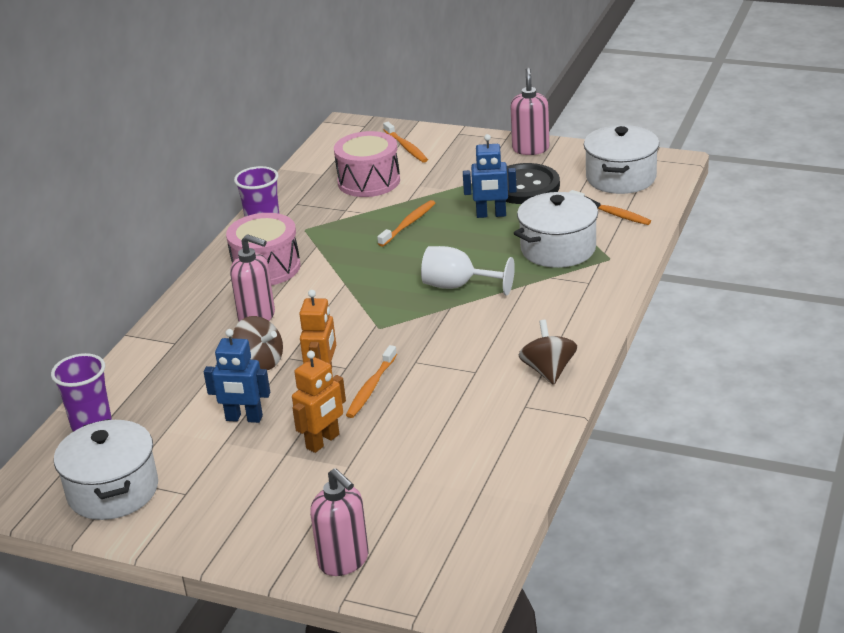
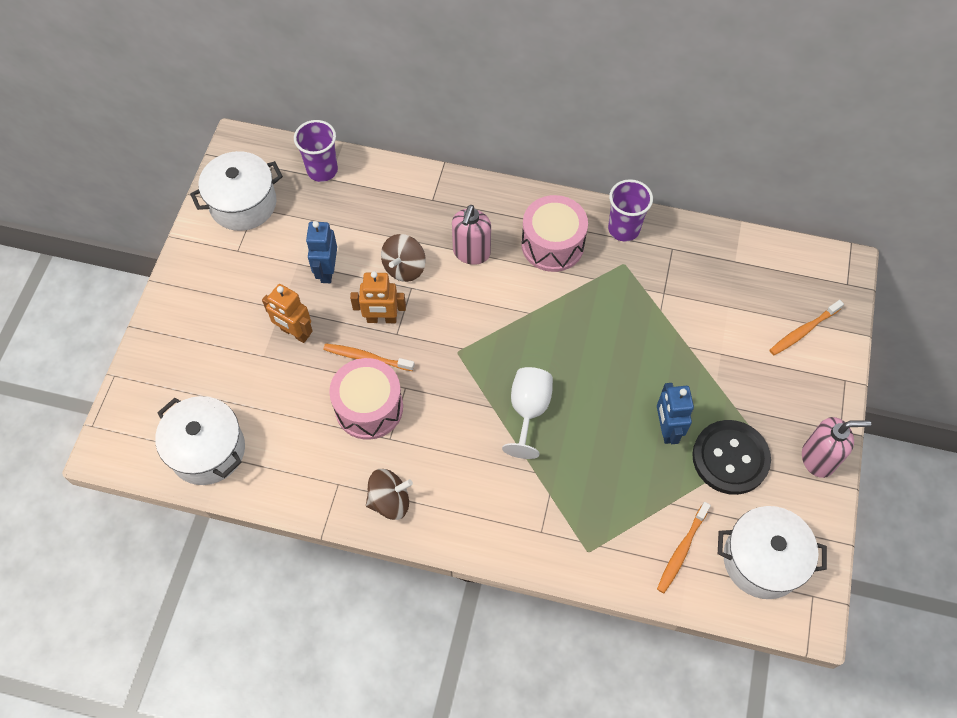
camera: 80 degrees right, 30 degrees up
pink soap dispenser [310,468,369,576] -> none
pink drum [334,131,400,197] -> pink drum moved to [329,358,403,440]
orange toothbrush [377,200,435,247] -> none
white pot [514,192,601,268] -> white pot moved to [155,396,245,485]

